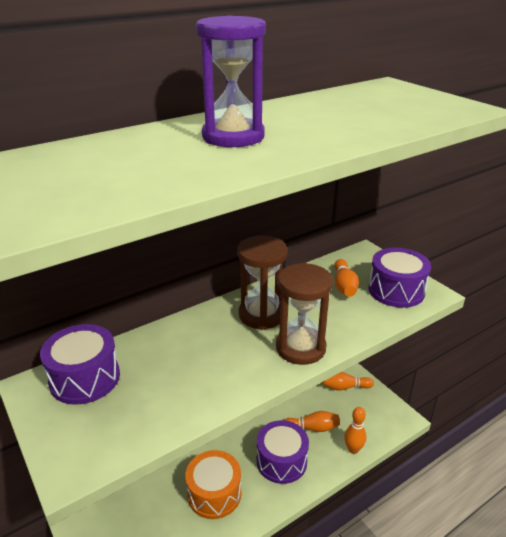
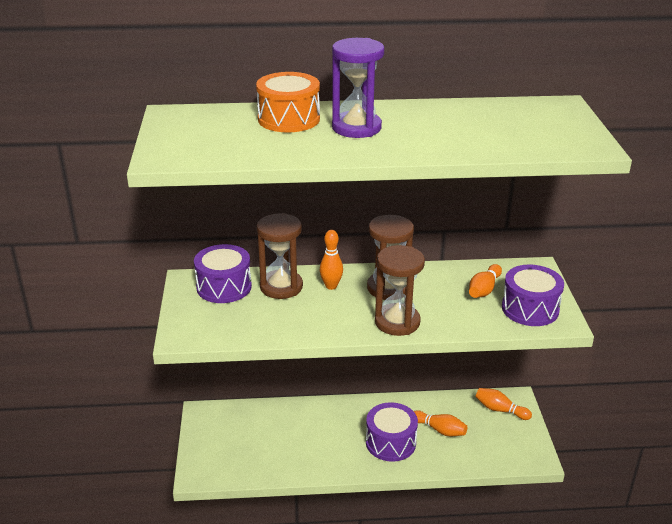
camera: 30 degrees right, 0 degrees up
orange drum [185,450,241,519] -> orange drum moved to [256,72,320,132]
orange bowling pin [344,407,366,454] -> orange bowling pin moved to [320,230,343,290]
none -> brown hourglass [257,213,303,299]

